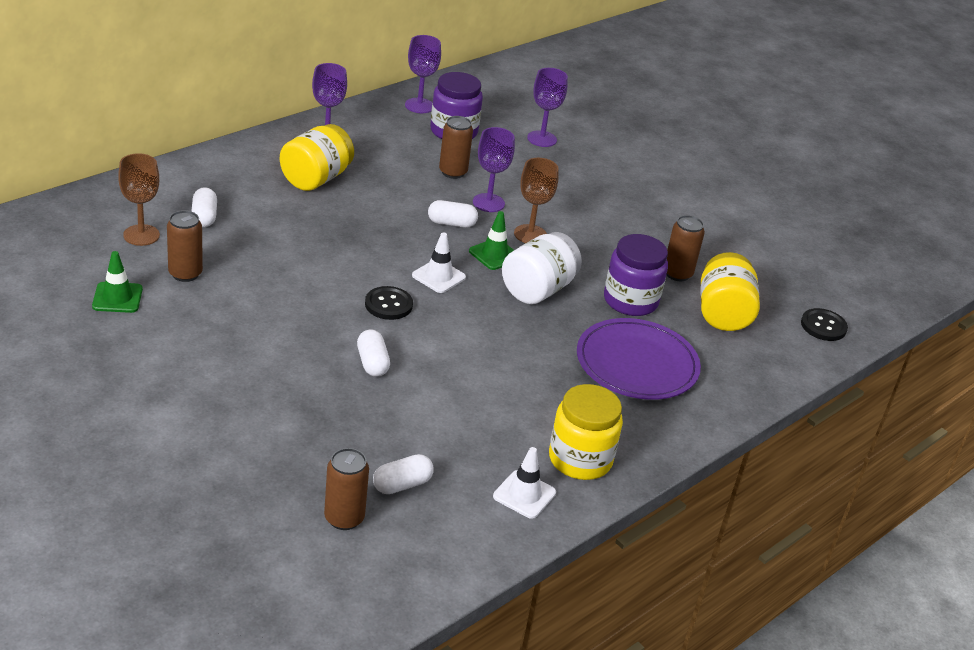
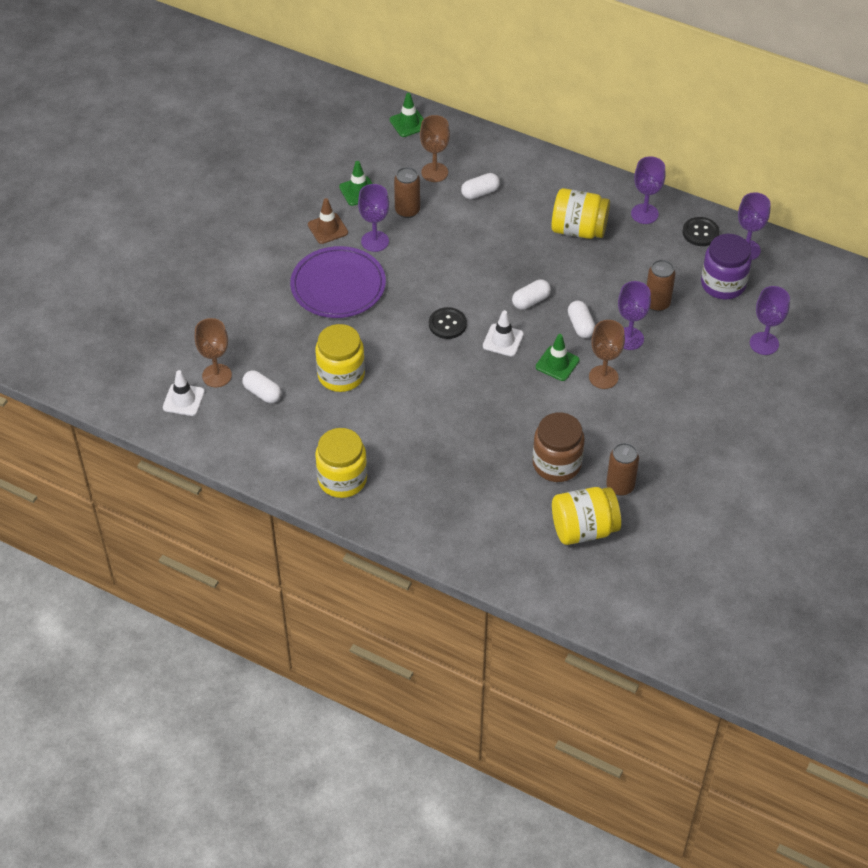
camera: 75 degrees right, 15 degrees up
brown can [324,448,369,530] -> brown goblet [195,318,232,387]
white capsule [357,330,390,377] -> white capsule moved to [512,279,551,310]
white traffic cone [493,447,556,519] -> white traffic cone moved to [163,370,205,416]
white jar [502,232,582,304] -> none
purple plate [577,318,701,400] -> purple plate moved to [290,246,386,318]
purple jar [604,234,668,316] -> brown jar [533,412,585,482]
black button [801,308,848,341] -> black button moved to [683,217,719,246]
none -> brown traffic cone [308,198,348,244]
none -> yellow jar [315,324,365,392]
none -> purple goblet [358,184,389,252]
none -> green traffic cone [389,93,424,137]

